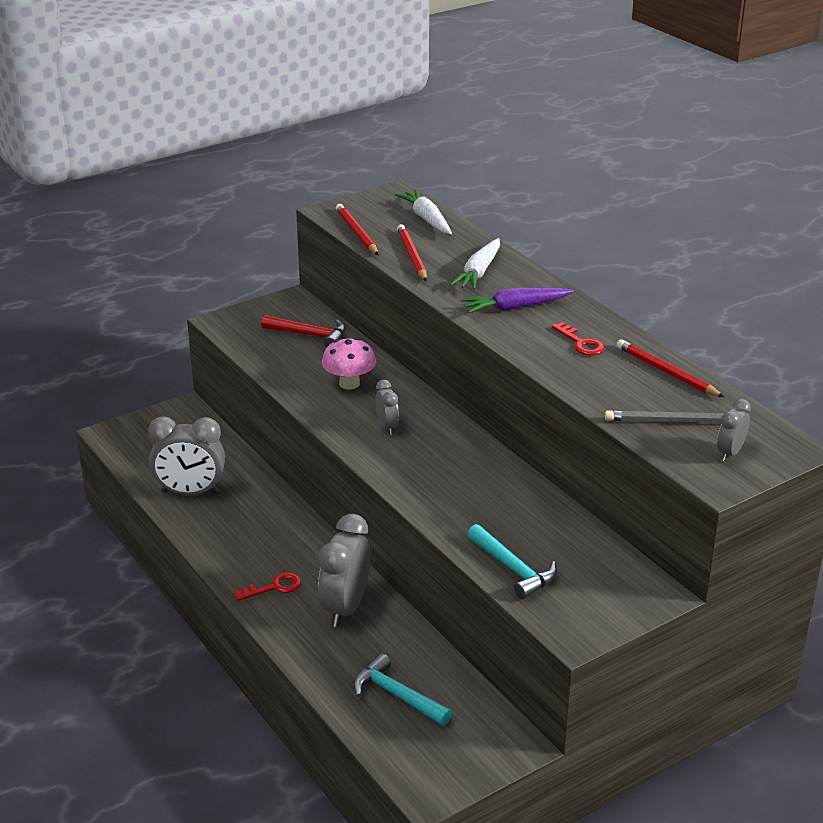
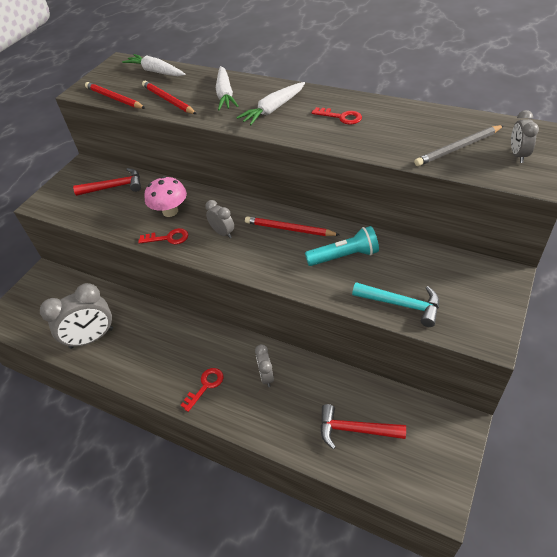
camera: 25 degrees left, 15 degrees up
grey clock [318,514,371,627] -> grey clock [255,344,274,387], size x0.52
turquoise hammer [353,653,452,726] -> red hammer [320,404,406,449]
purple carrot [461,287,574,313] -> white carrot [236,82,305,125]
red pencil [616,339,724,397] -> red pencil moved to [245,216,340,236]
none -> red key [138,228,188,244]
none -> turquoise flashlight [305,226,379,266]

